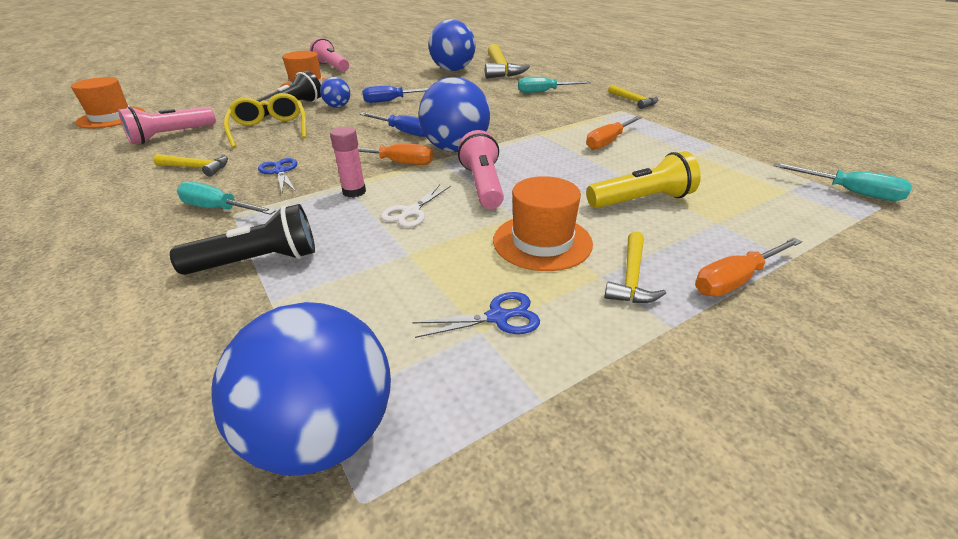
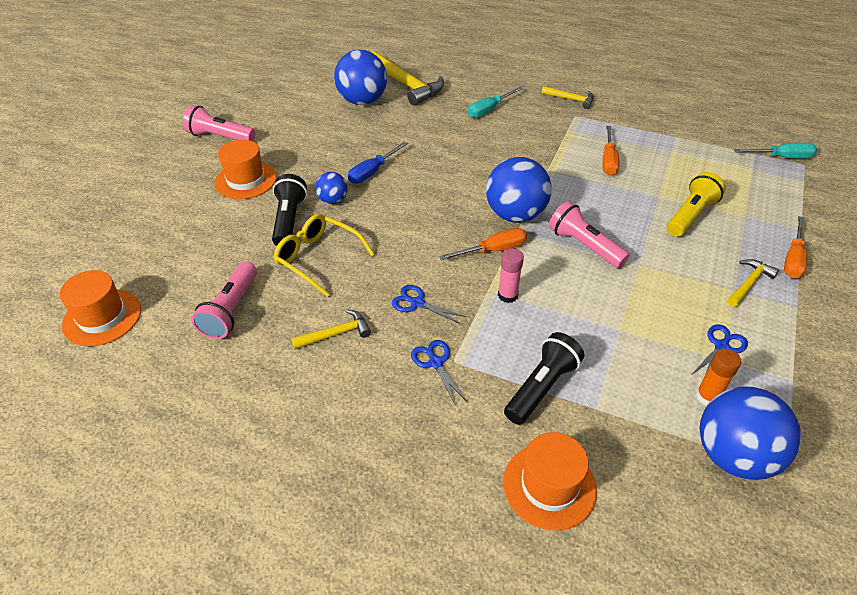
camera: 35 degrees left, 10 degrees up
turquoise screwdriver [177,181,276,215] -> blue scissors [411,340,468,406]
blue screwdriver [360,112,426,137] -> none
white scissors [381,184,451,228] -> none
orange hat [493,176,593,271] -> orange hat moved to [503,432,597,530]
yellow hammer [604,231,666,303] -> yellow hammer turned 120 degrees counterclockwise [728,259,779,307]
none -> orange glue stick [696,349,741,405]

